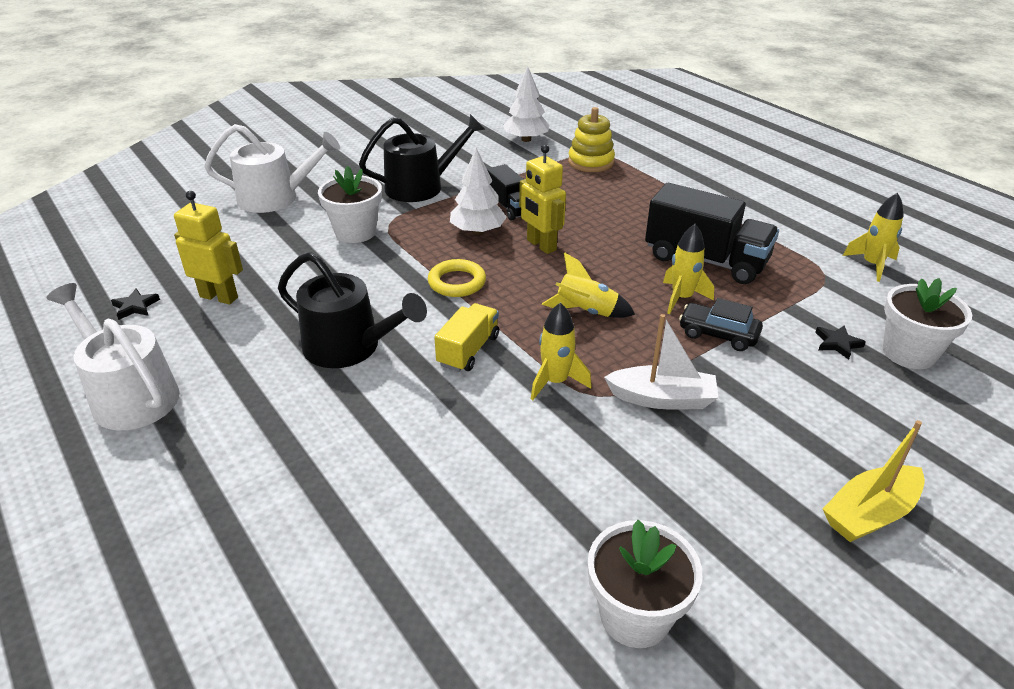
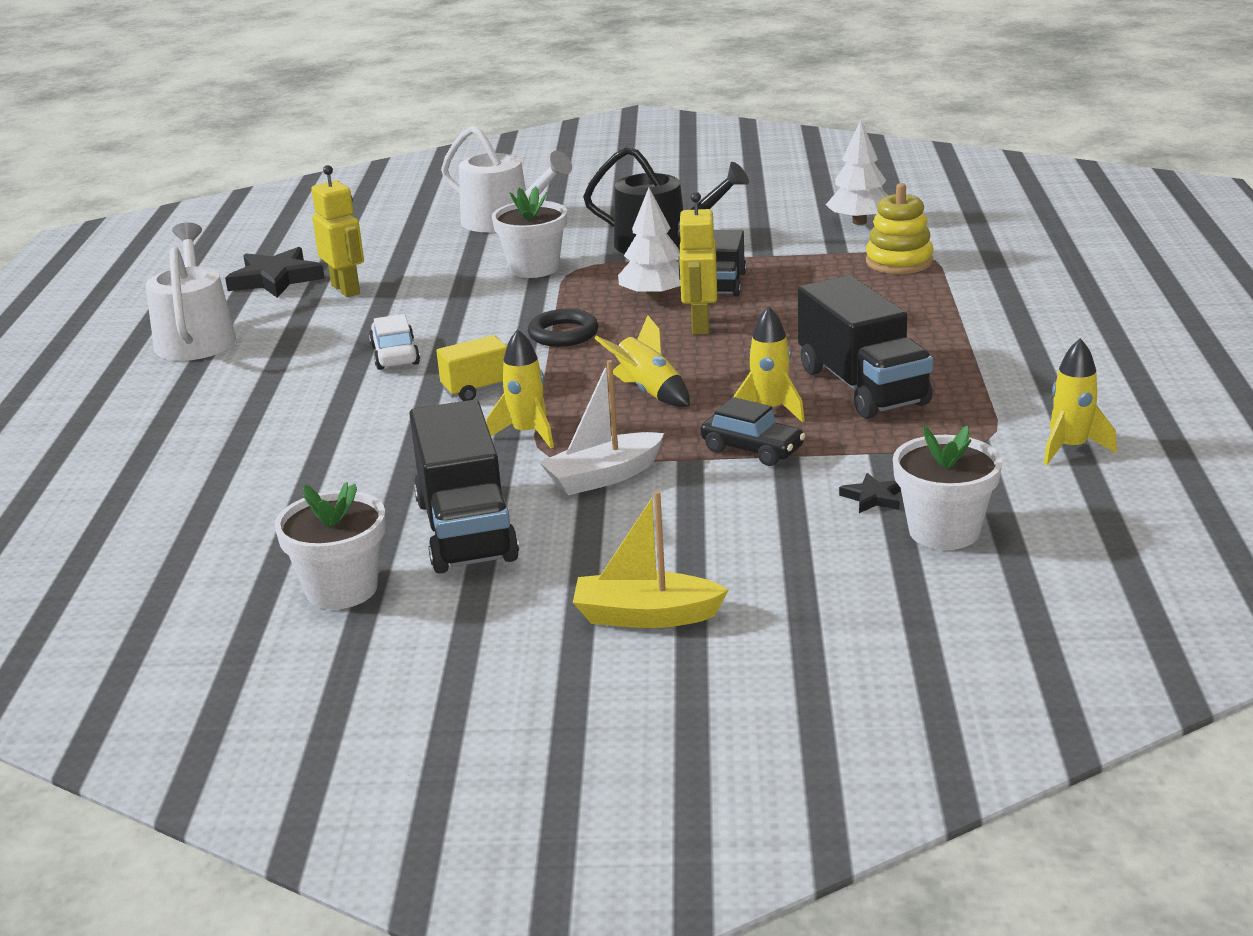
camera: 40 degrees right, 10 degrees down
black star [111,288,160,320] -> black star [225,247,325,298], size x2.01
black watering can [278,252,427,368] -> white car [369,314,420,370]
yellow ring [428,259,486,297] -> black ring [528,309,598,347]
white boat [604,314,718,410] -> white boat turned 105 degrees clockwise [539,360,664,495]
black car [679,298,763,351] -> black car turned 150 degrees clockwise [701,397,806,466]
none -> black truck [409,400,519,574]

